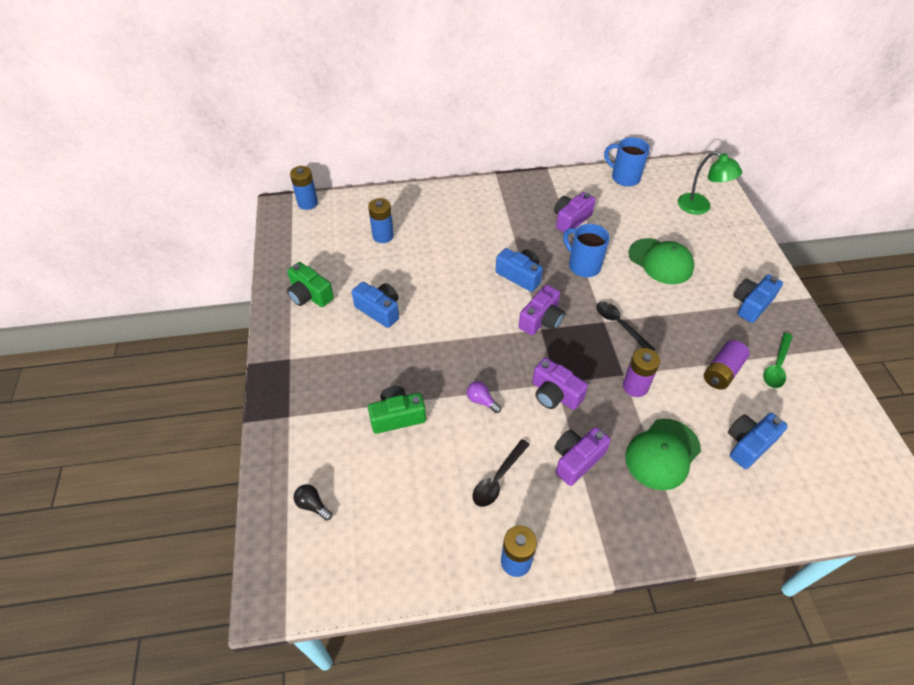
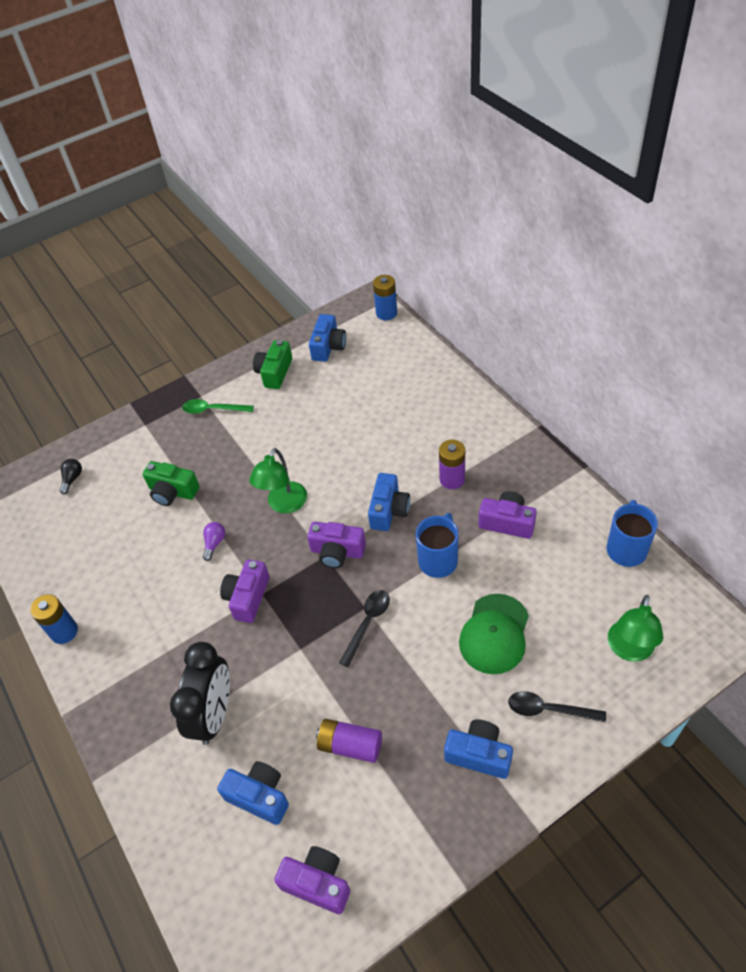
camera: 70 degrees right, 0 degrees up
blue camera [352,282,399,328] -> blue camera moved to [309,314,346,362]
blue battery [368,198,394,243] -> none
green camera [368,386,426,434] -> green camera turned 150 degrees clockwise [143,461,199,506]
black spoon [473,439,530,507] -> black spoon moved to [508,691,606,723]
purple camera [554,427,611,486] -> purple camera moved to [274,846,350,914]
purple battery [623,348,660,397] -> purple battery moved to [439,440,465,489]
green cap [625,419,701,490] -> black clock [170,642,230,745]
green spoon [763,333,793,388] -> green spoon moved to [182,399,254,414]
none -> green lamp [249,448,307,514]

